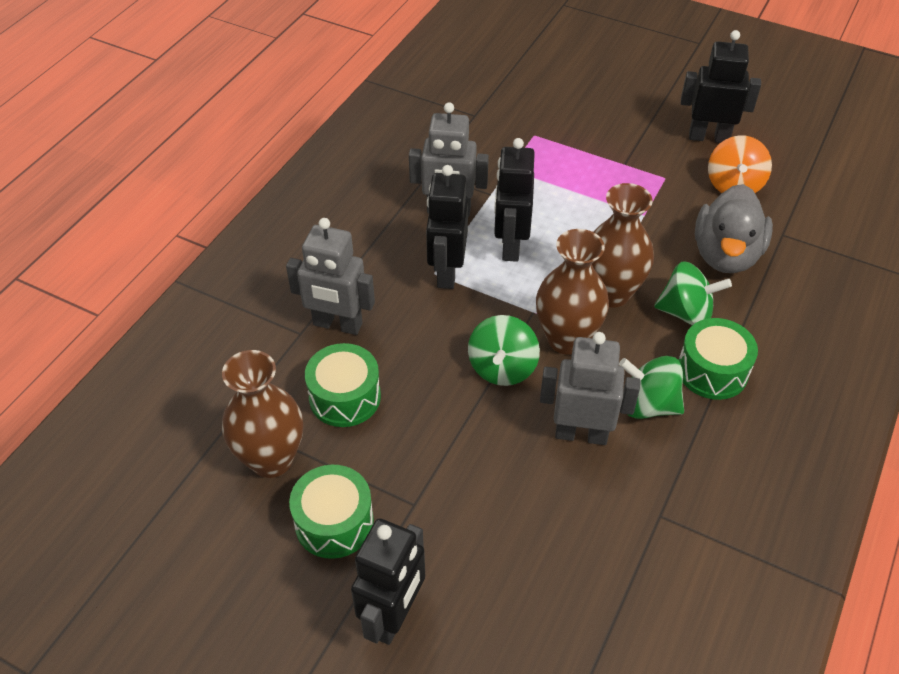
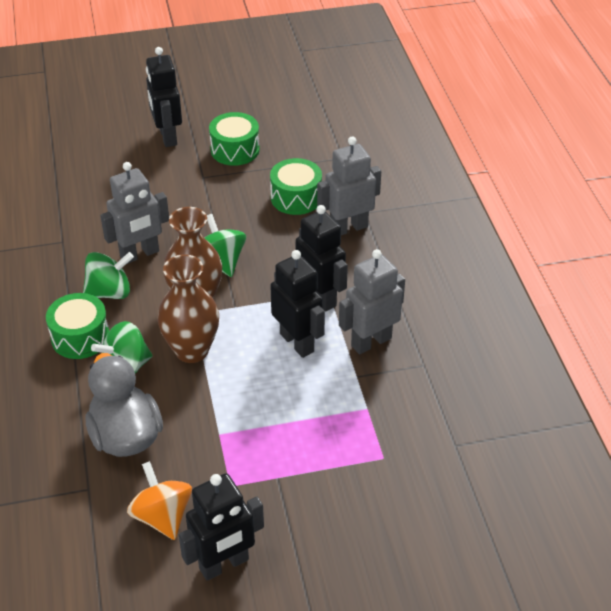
camera: 140 degrees right, 5 degrees down
brown vase [222,350,303,478] -> none

